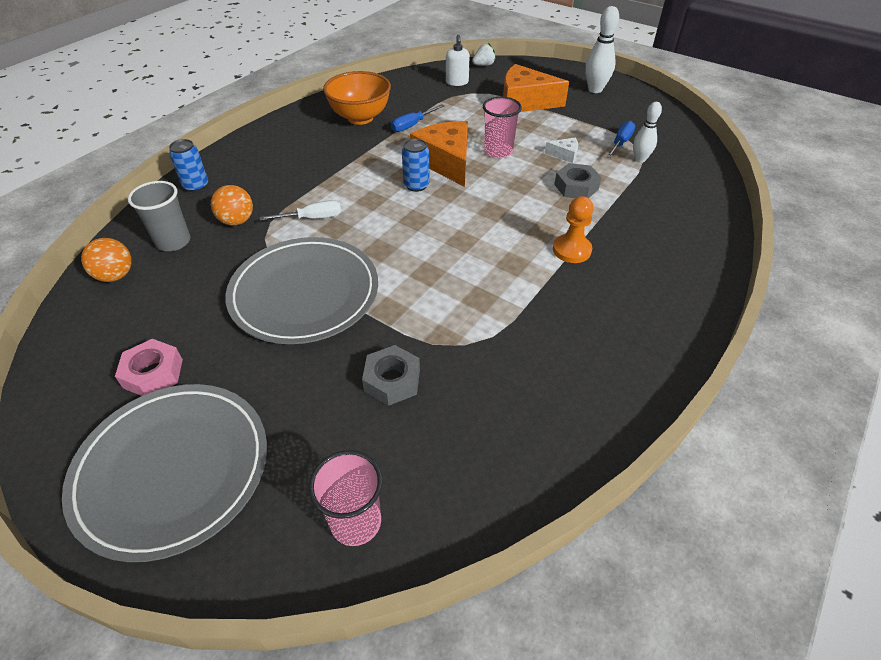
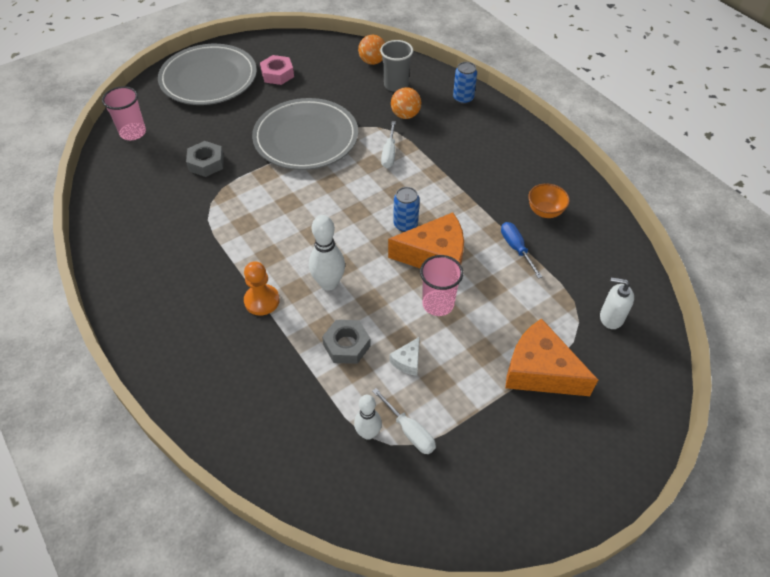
camera: 110 degrees right, 5 degrees up
orange bowl [323,71,391,125] -> orange bowl [528,183,570,218], size x0.57
white strawberry [472,43,496,66] -> none
orange cheese [503,64,569,112] -> orange cheese turned 90 degrees counterclockwise [505,318,598,396]
white bowling pin [585,6,619,93] -> white bowling pin moved to [309,215,345,291]
blue screwdriver [606,121,635,158] -> white screwdriver [372,388,436,454]

